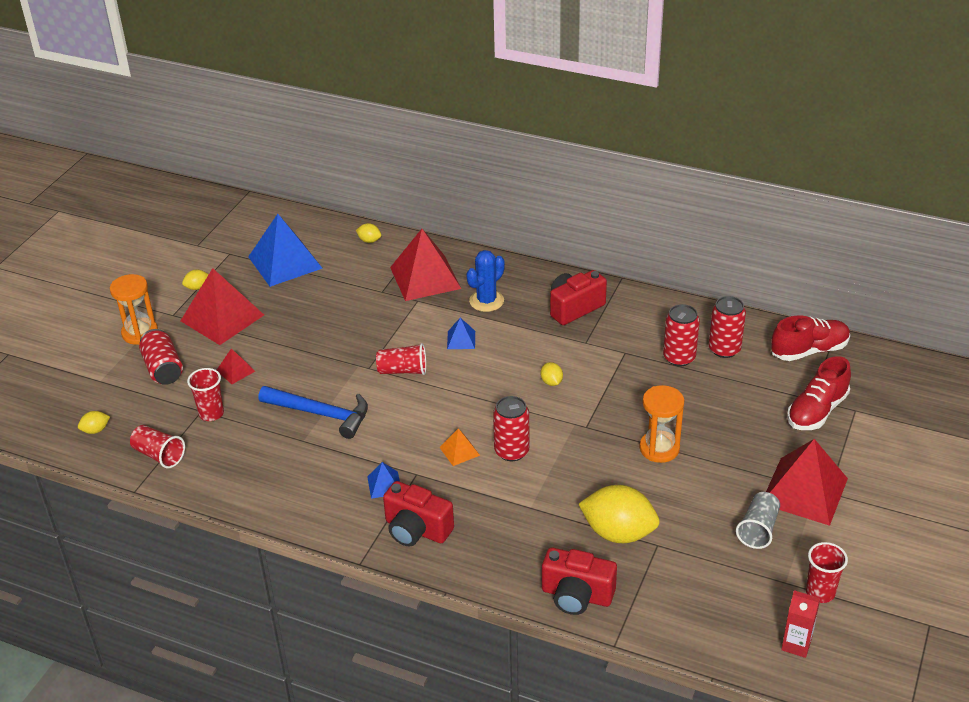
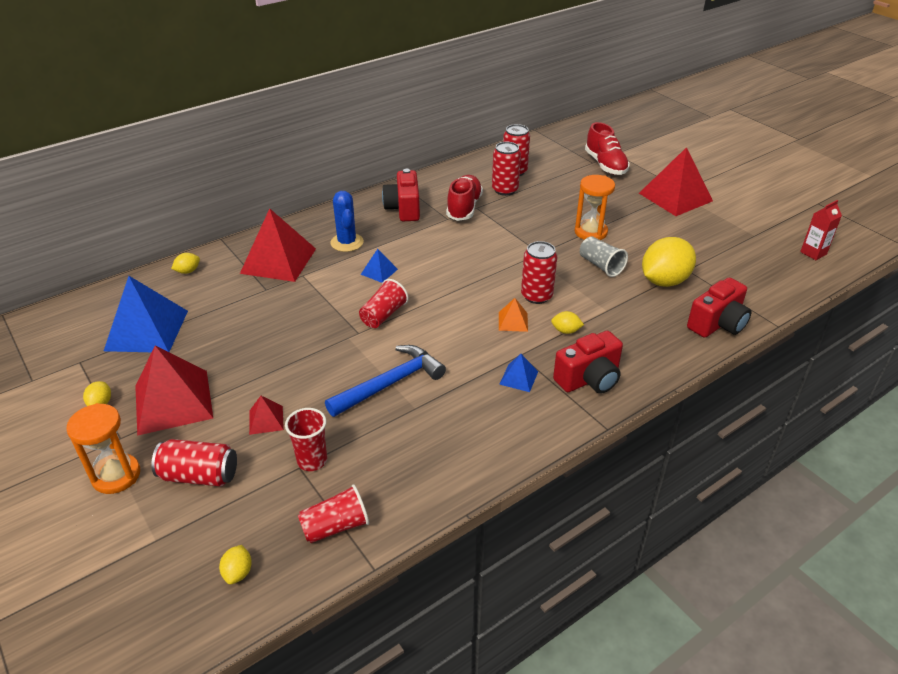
camera: 60 degrees left, 0 degrees up
yellow lemon [541,362,563,386] -> yellow lemon moved to [551,311,584,334]
grey cup [736,492,780,549] -> grey cup moved to [580,236,628,277]
red shoe [771,315,850,361] -> red shoe moved to [446,175,483,221]
red cup [806,542,848,603] -> none

